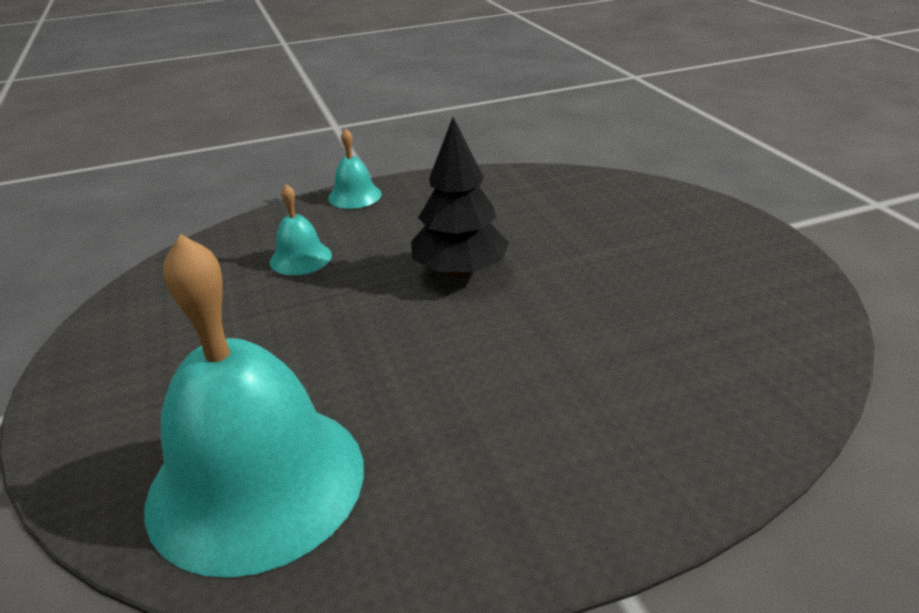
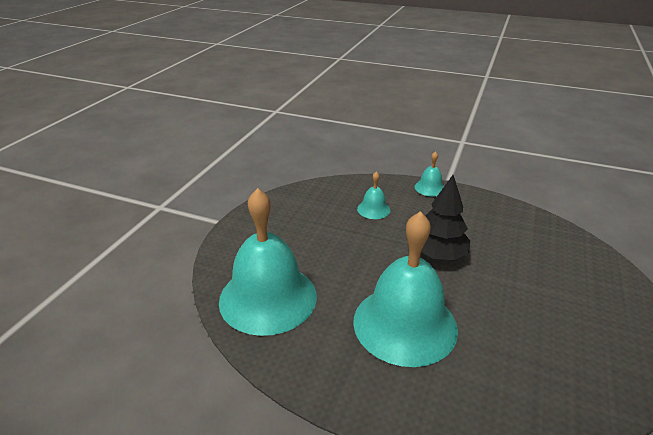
camera: 40 degrees right, 0 degrees up
none -> turquoise bell [353,211,458,367]

